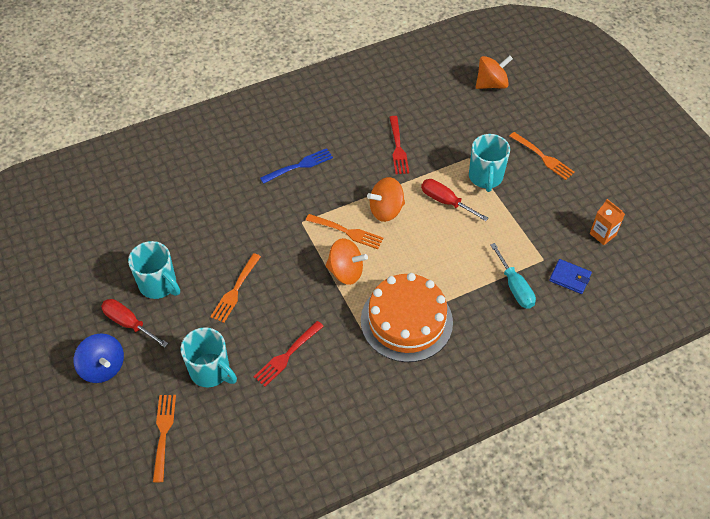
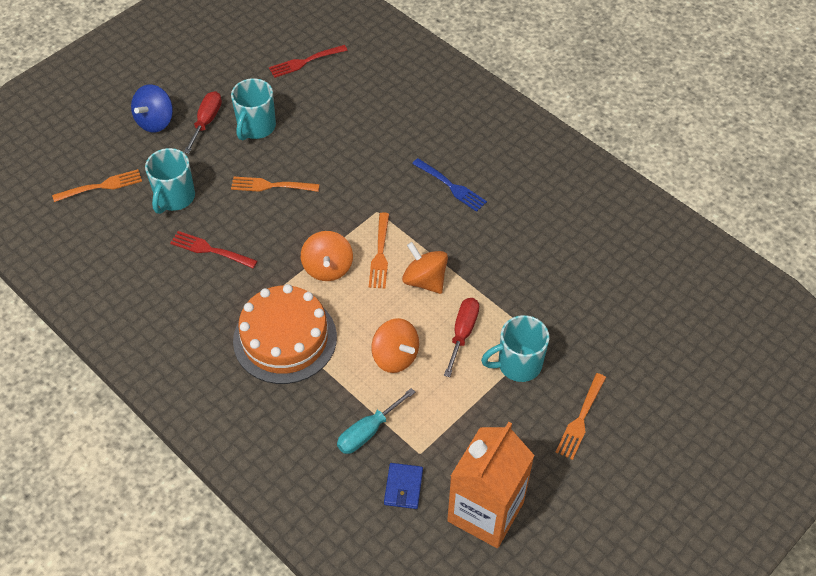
camera: 70 degrees right, 0 degrees up
red fork [389,116,409,174] -> red fork moved to [269,45,348,78]
orange spinning top [476,55,513,89] -> orange spinning top moved to [371,318,419,373]
orange carton [590,199,625,245] -> orange carton [447,422,535,548], size x2.28

